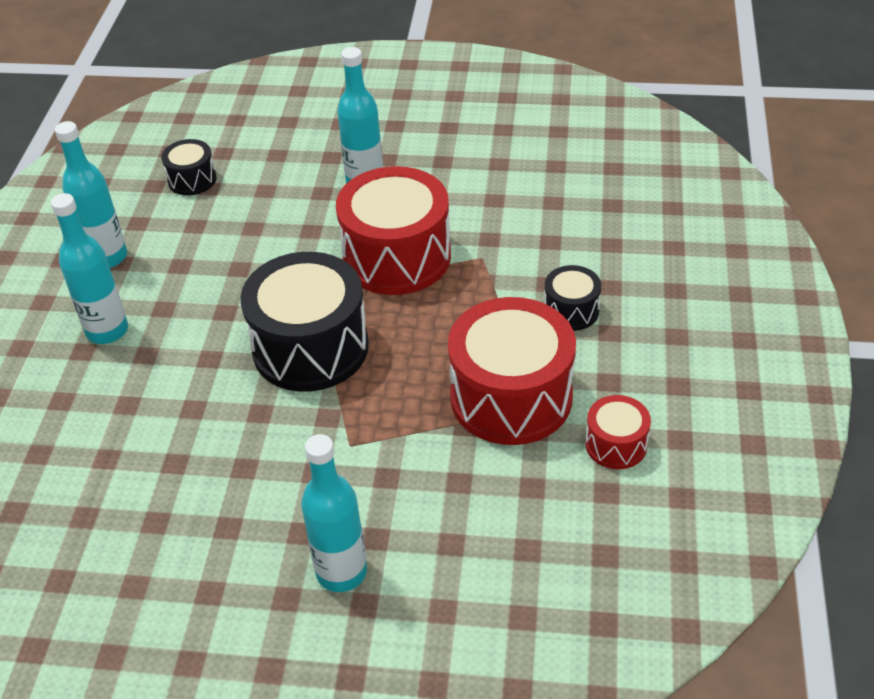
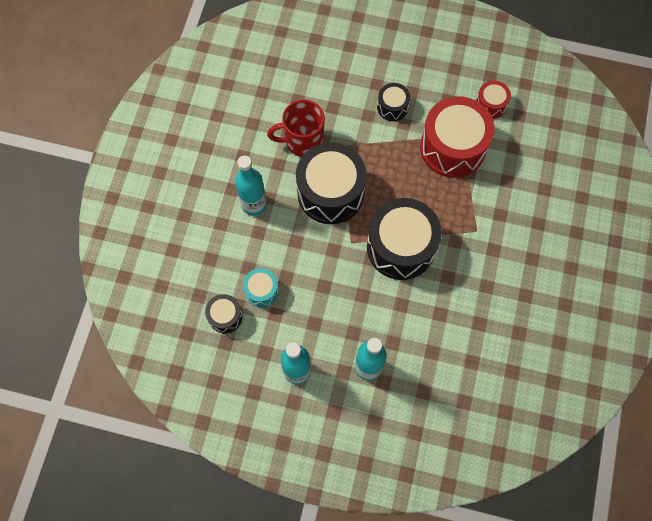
camera: 85 degrees left, 25 degrees up
turquoise bottle [301,434,367,592] -> none
red drum [336,166,451,295] -> black drum [296,142,367,224]
none -> turquoise drum [243,268,279,307]
none -> red mug [267,100,325,157]

